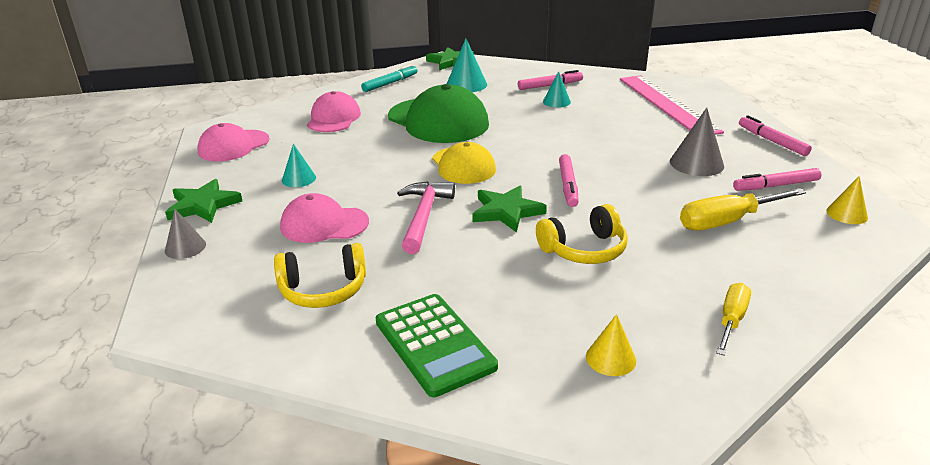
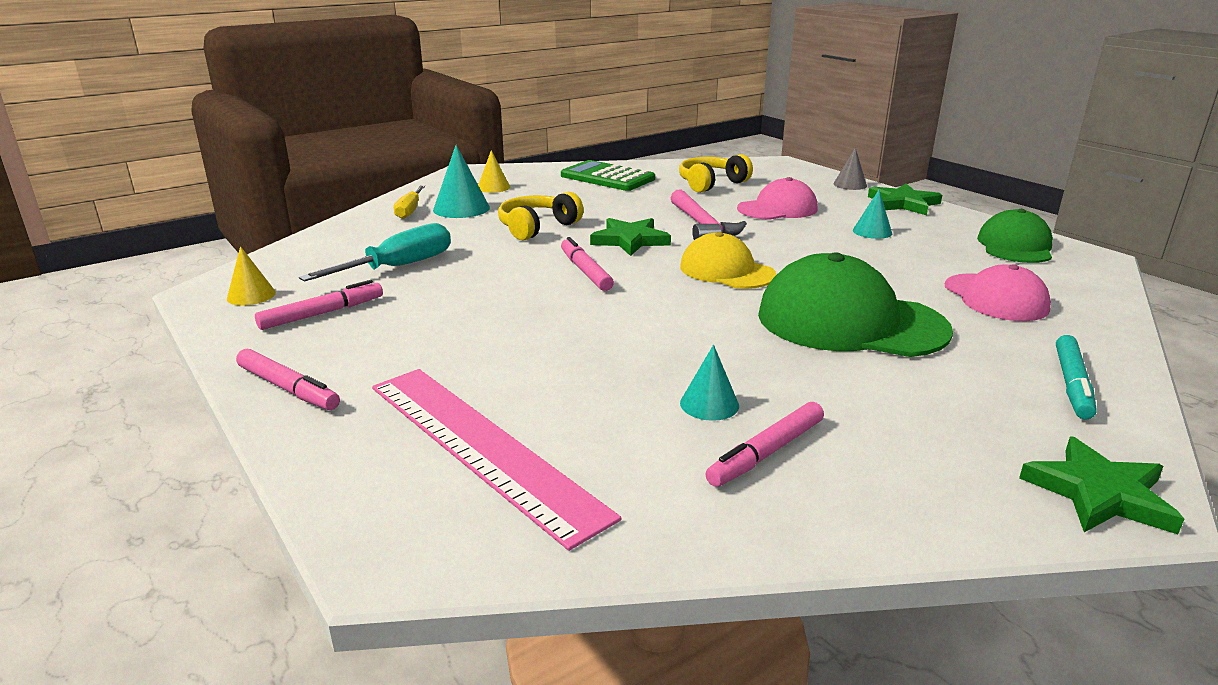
camera: 155 degrees right, 5 degrees down
pink cap [197,123,270,161] -> green cap [977,209,1053,263]
turquoise cone [447,39,487,92] -> turquoise cone moved to [433,145,490,218]
grey cone [670,108,724,176] -> none
yellow screwdriver [680,188,806,230] -> turquoise screwdriver [299,223,451,282]

